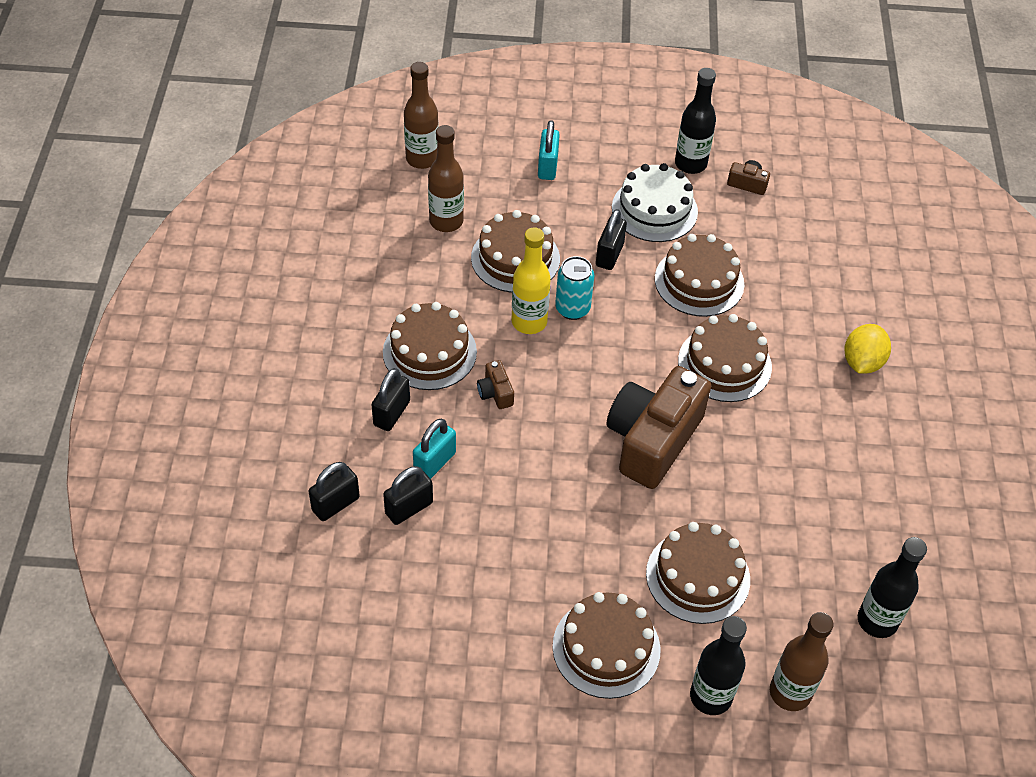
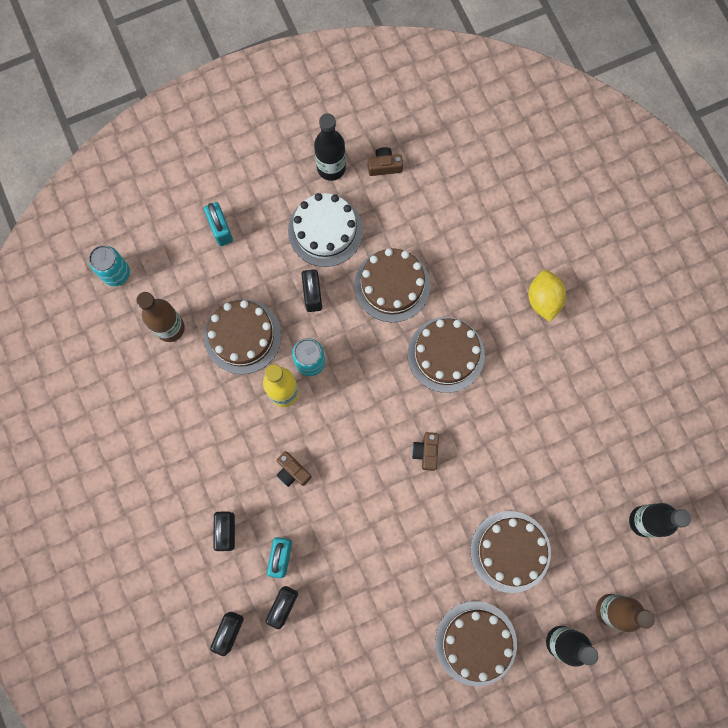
camera: 25 degrees left, 25 degrees up
brown cake [383,302,477,390] -> none
brown bottle [404,62,439,169] -> turquoise can [89,245,130,286]
brown camera [607,366,711,489] -> brown camera [412,432,439,471], size x0.40

